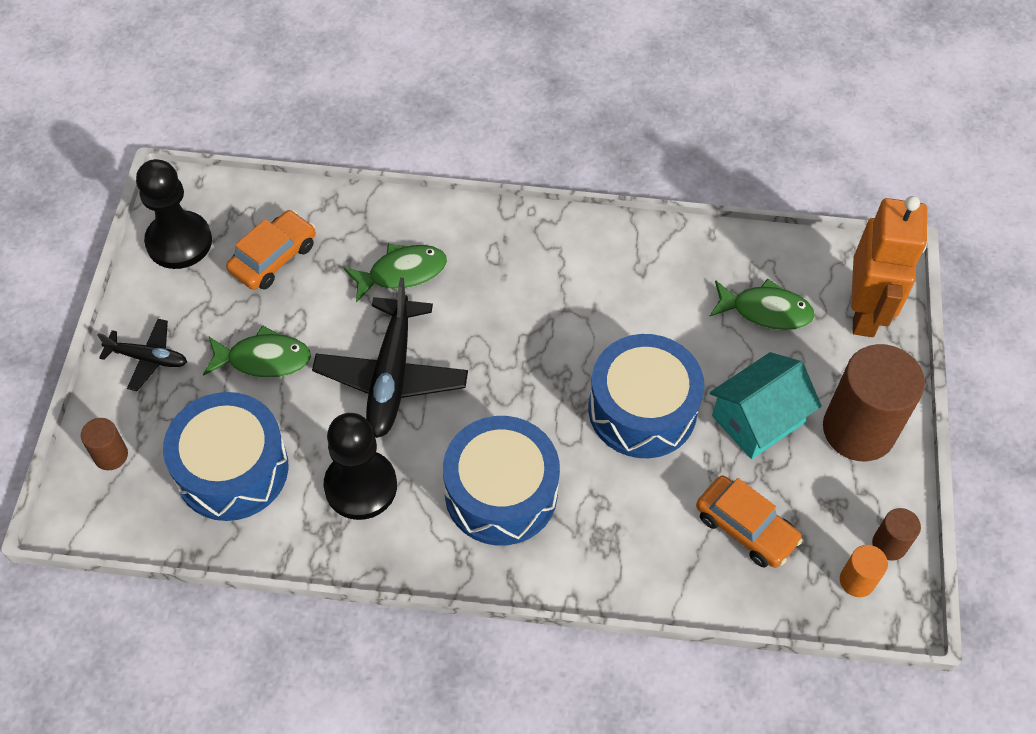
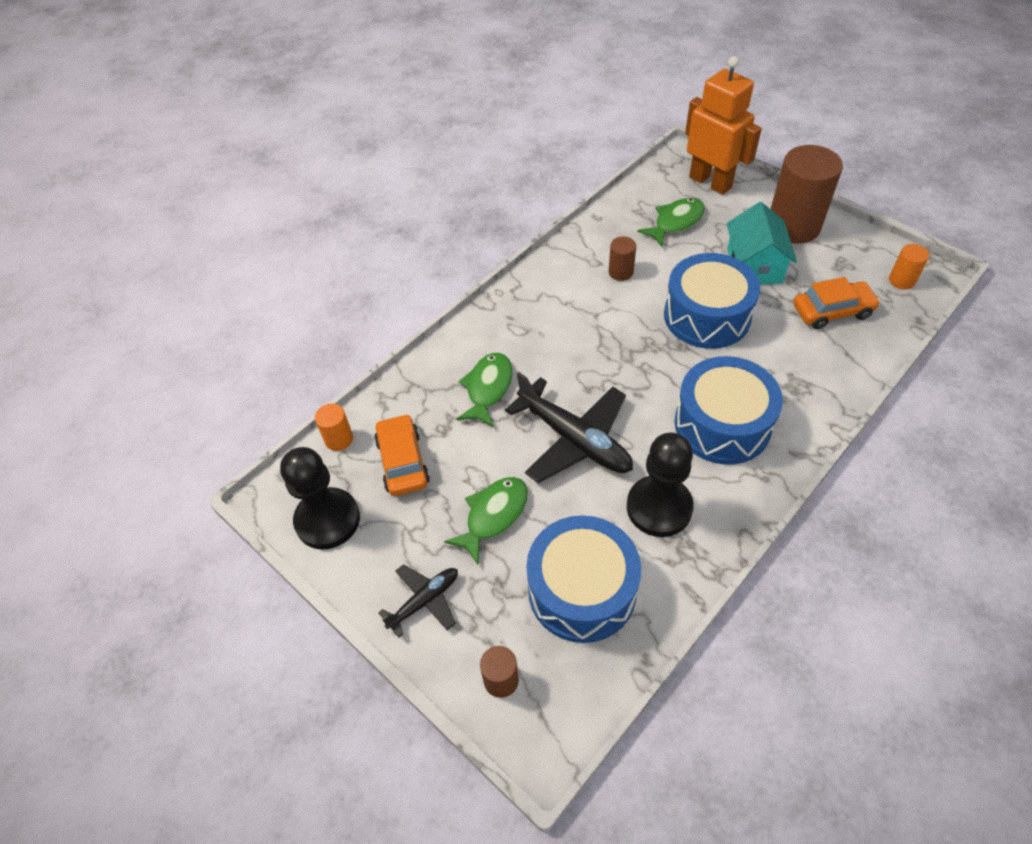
camera: 50 degrees left, 5 degrees down
brown cylinder [872,508,921,561] -> brown cylinder moved to [609,236,636,281]
none -> orange cylinder [315,404,353,451]

